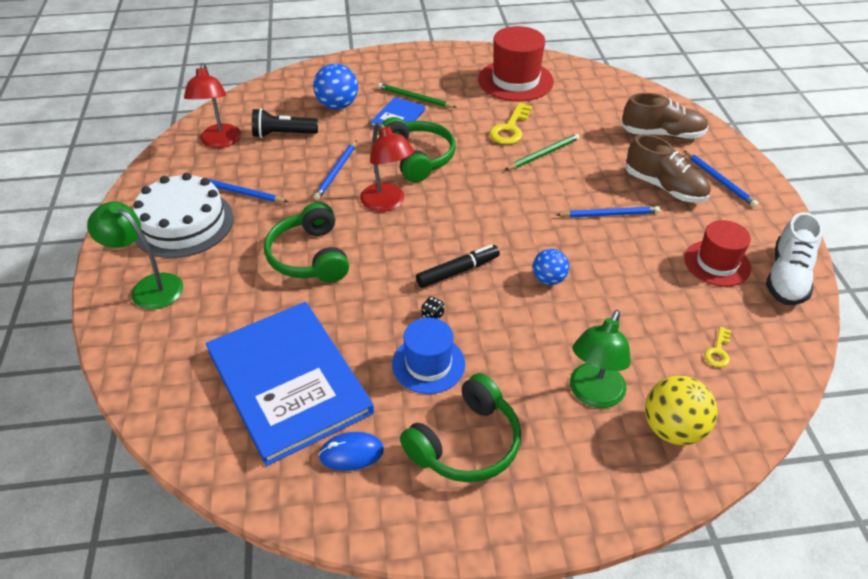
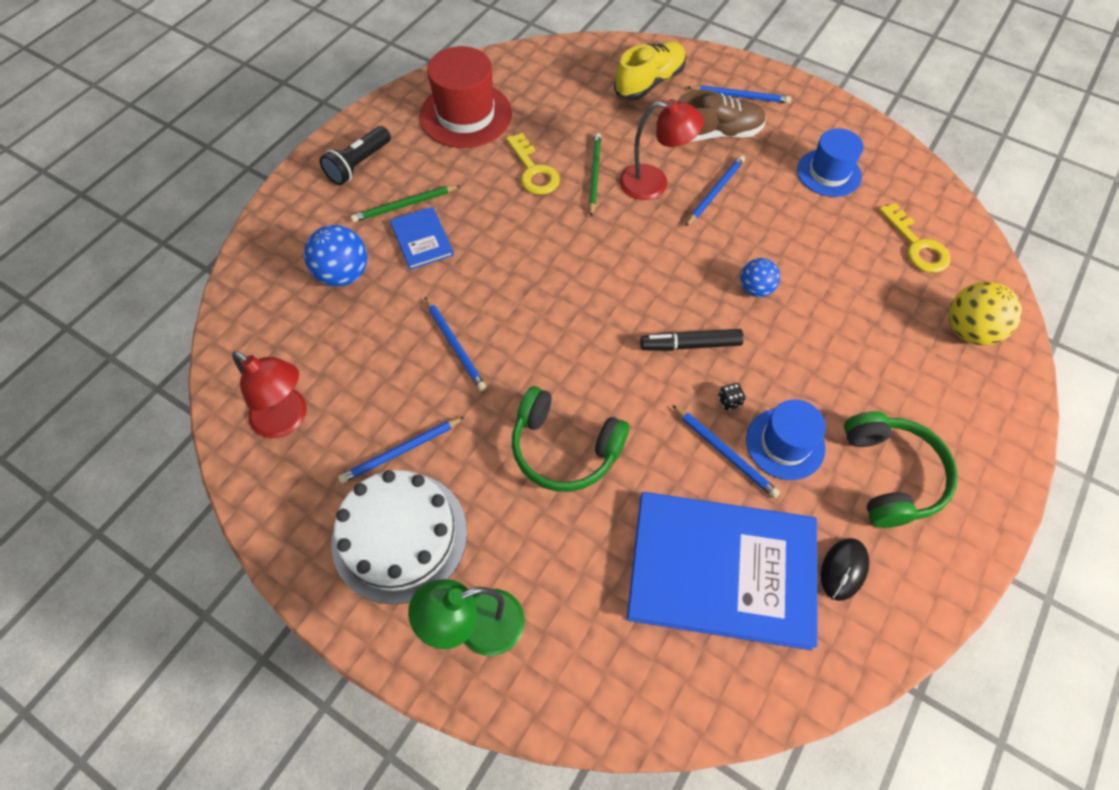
camera: 50 degrees left, 15 degrees up
black flashlight [252,108,318,138] -> black flashlight moved to [320,126,391,185]
blue mouse [318,432,384,471] -> black mouse [821,538,869,601]
red lamp [360,122,414,212] -> red lamp moved to [619,99,704,200]
green headphones [379,117,456,183] -> none
black marker [416,244,500,288] -> black marker turned 105 degrees counterclockwise [640,329,744,351]
green lamp [570,310,631,408] -> none
brown shoe [621,93,709,139] -> yellow shoe [614,41,686,100]
red hat [684,220,751,287] -> blue hat [797,128,864,197]
yellow key [704,327,731,367] -> yellow key [879,203,950,273], size x1.82
white shoe [766,212,823,305] -> none
none -> blue pencil [672,405,780,498]

